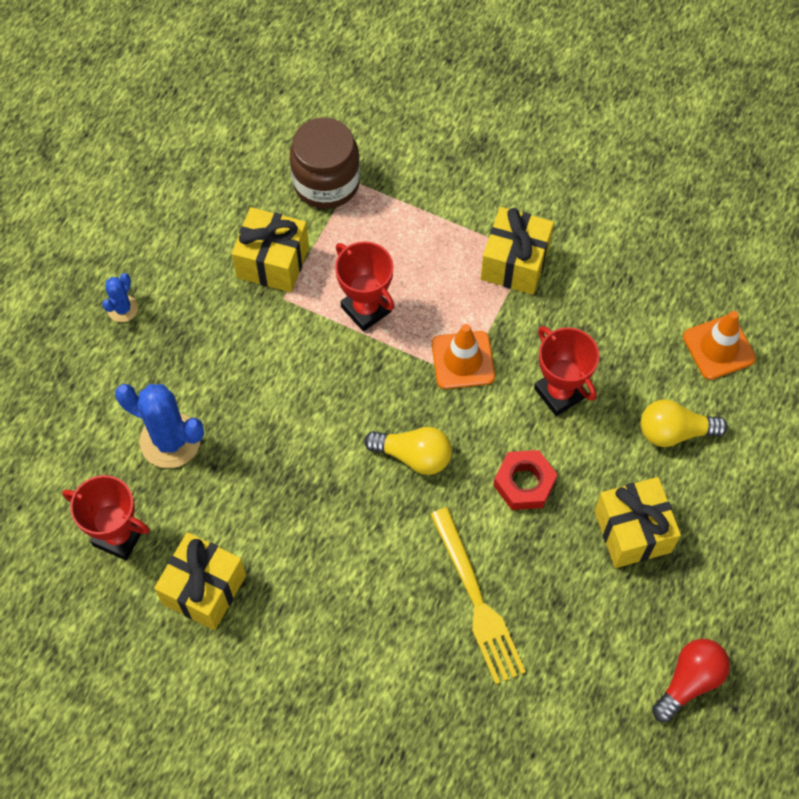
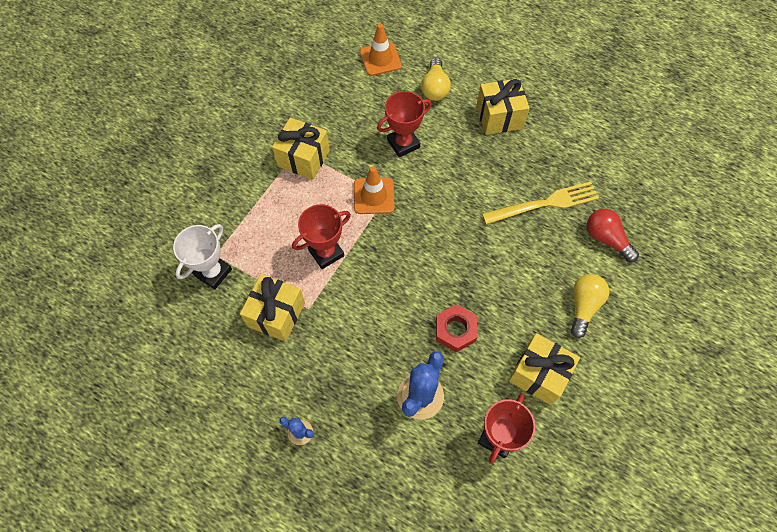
camera: 85 degrees left, 0 degrees up
brown jar [290,117,360,209] -> white trophy [173,224,232,289]
yellow light bulb [364,427,452,475] -> yellow light bulb moved to [571,274,609,338]
red nut [493,450,557,510] -> red nut moved to [436,304,478,352]
red light bulb [652,639,730,722] -> red light bulb moved to [587,209,639,262]

